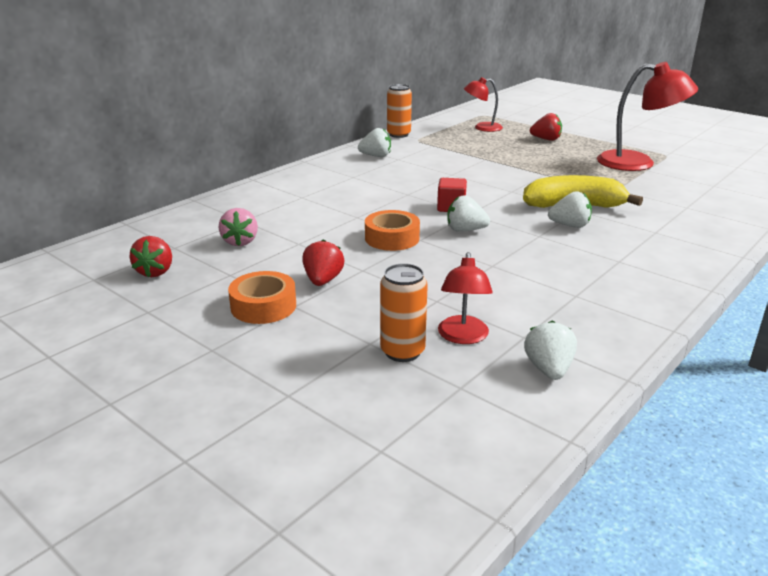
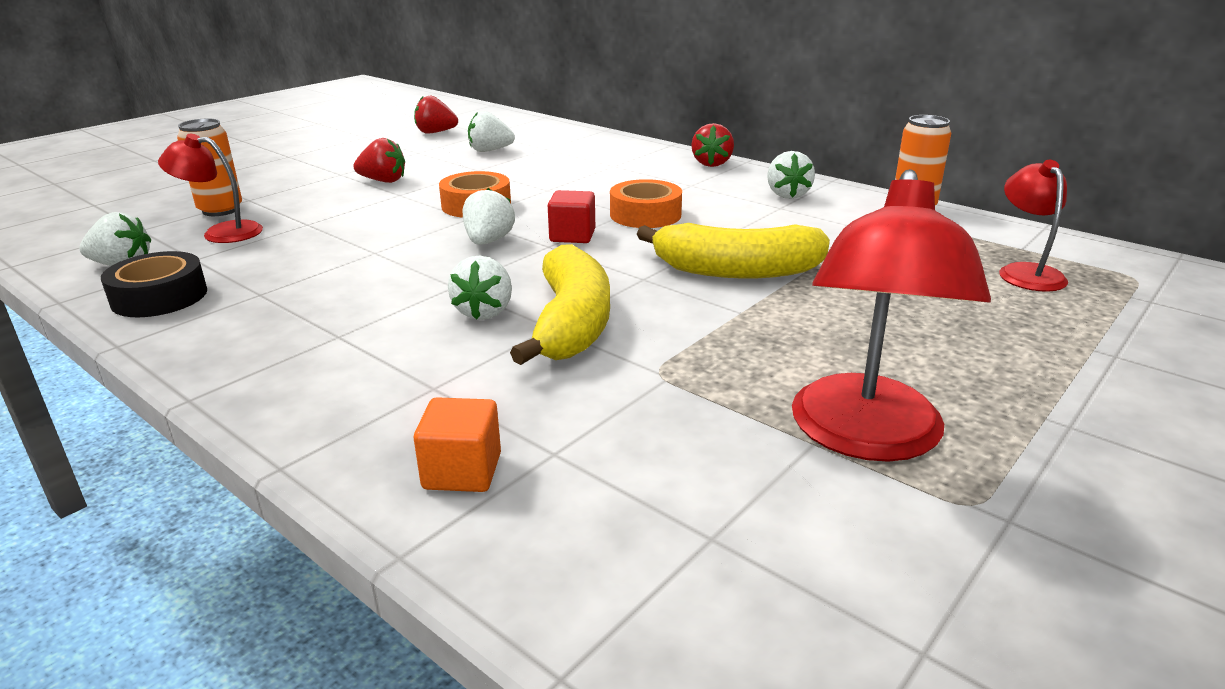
camera: 90 degrees right, 0 degrees up
pink strawberry [219,208,258,246] -> white strawberry [468,111,515,152]
orange tape [228,271,296,324] -> orange tape moved to [610,179,682,228]
red strawberry [530,113,562,141] -> red strawberry moved to [691,123,734,167]
none -> black tape [101,251,207,317]
none -> orange cube [414,397,501,492]
none -> yellow banana [637,223,830,278]

